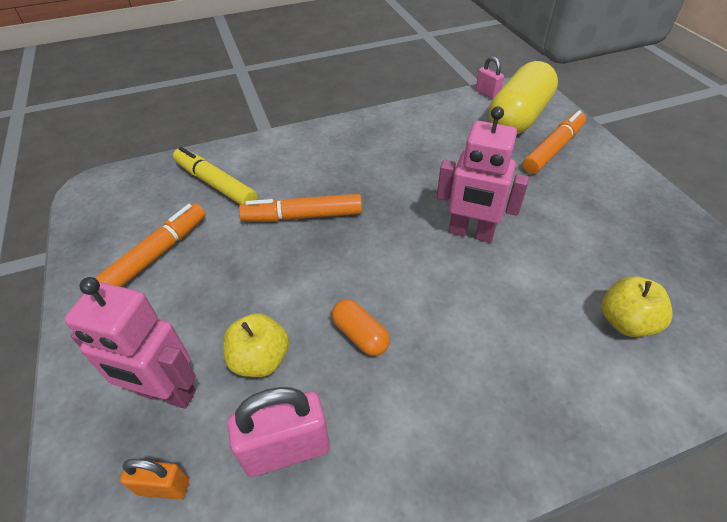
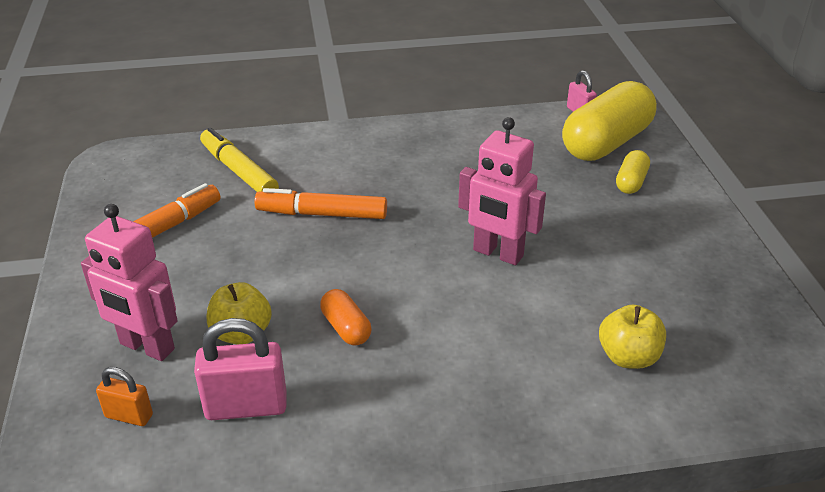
camera: 10 degrees right, 10 degrees down
orange marker [522,110,586,174] -> yellow capsule [616,150,650,194]

